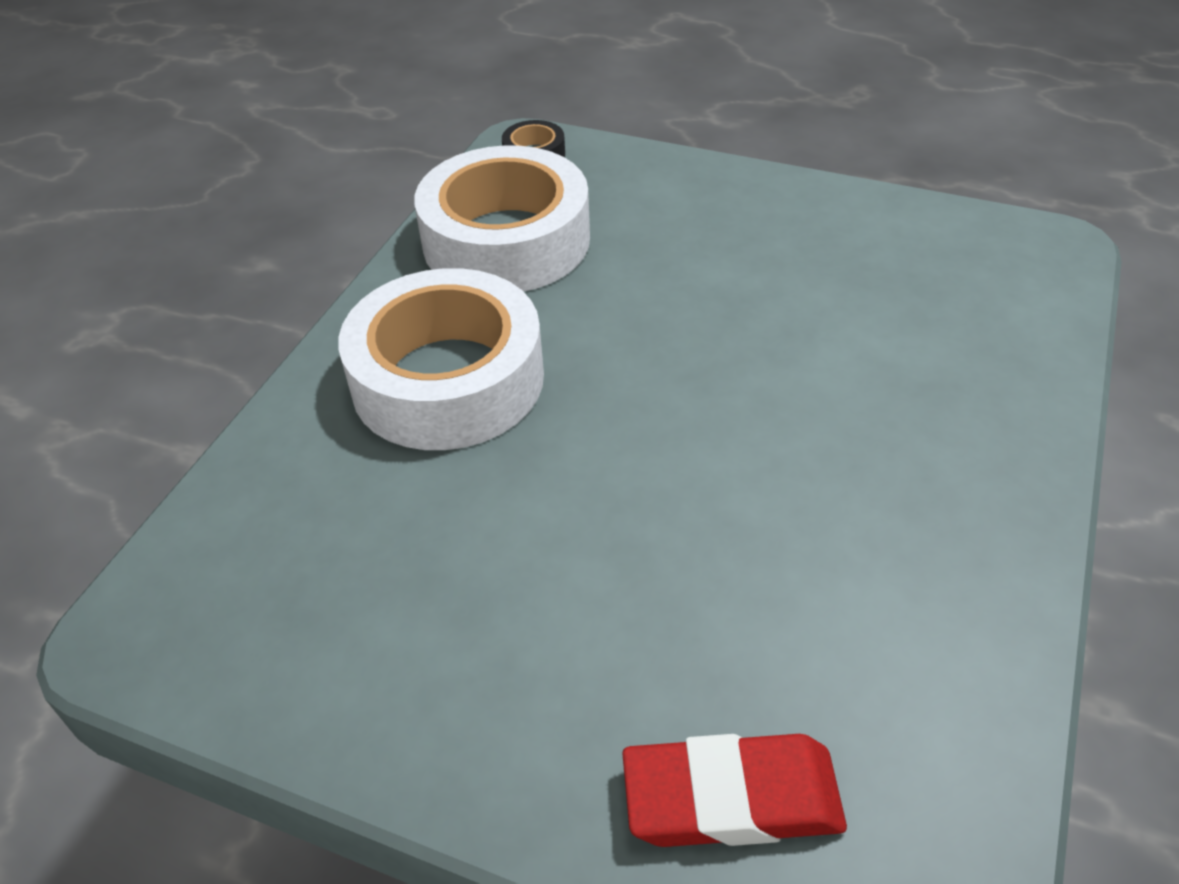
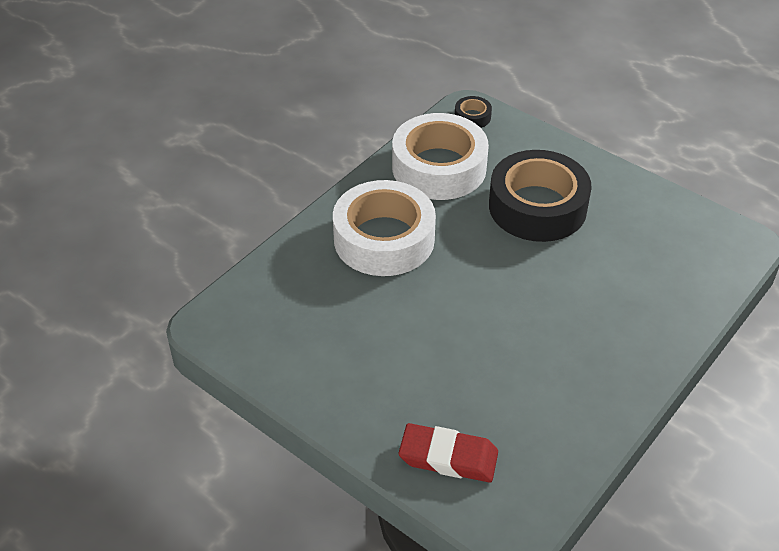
camera: 15 degrees right, 0 degrees up
none -> black tape [489,150,592,242]

